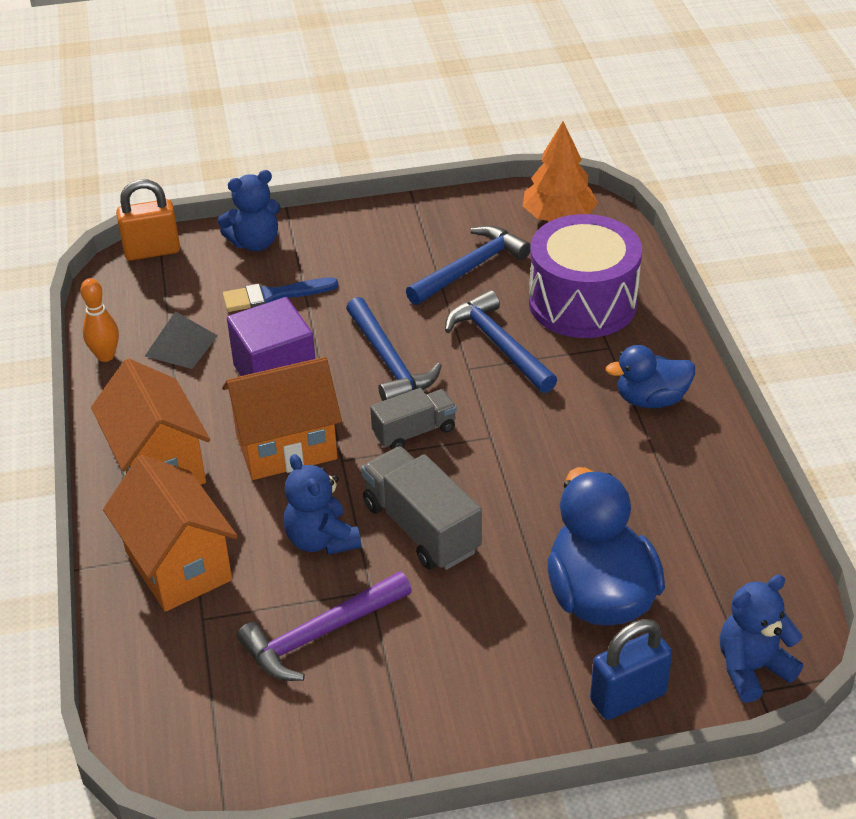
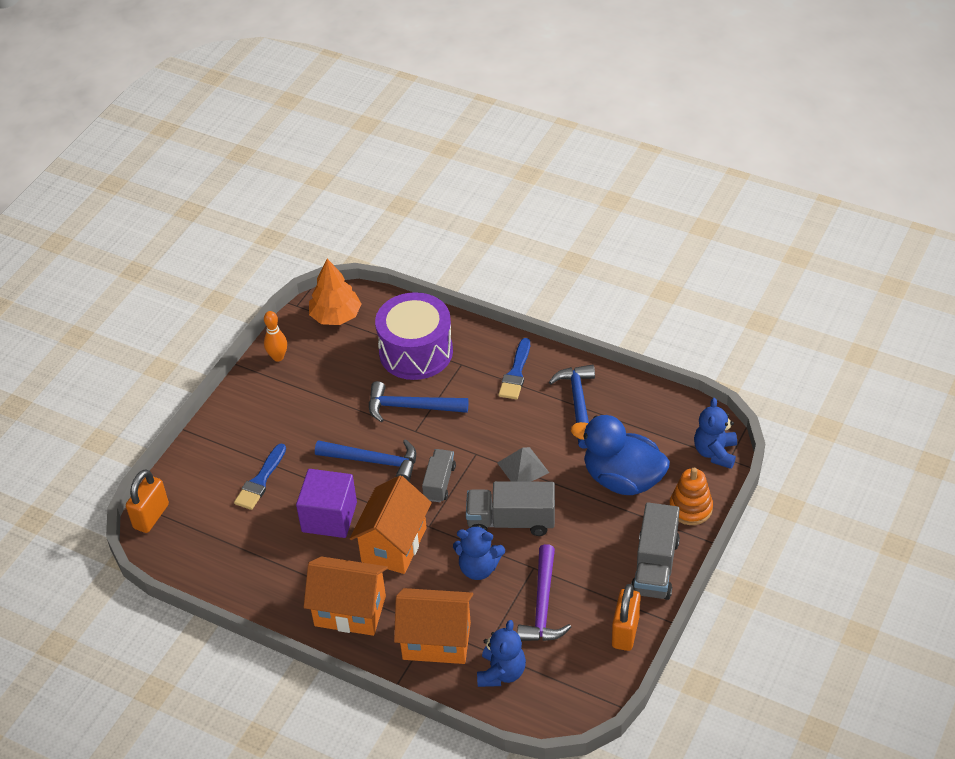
camera: 50 degrees left, 5 degrees up
orange bowling pin [80,278,119,362] -> orange bowling pin moved to [264,311,287,362]
grey pyramid [145,311,218,369] -> grey pyramid moved to [497,447,549,482]
blue teddy bear [218,170,281,251] -> blue teddy bear moved to [477,620,526,687]
blue hammer [406,226,531,305] -> blue hammer moved to [549,364,595,449]
blue padlock [590,619,672,720] -> orange stacking toy [669,468,713,525]
blue duck [606,345,695,408] -> blue brush [498,338,530,400]
none -> orange padlock [612,584,641,651]
none -> grey truck [631,502,680,600]

